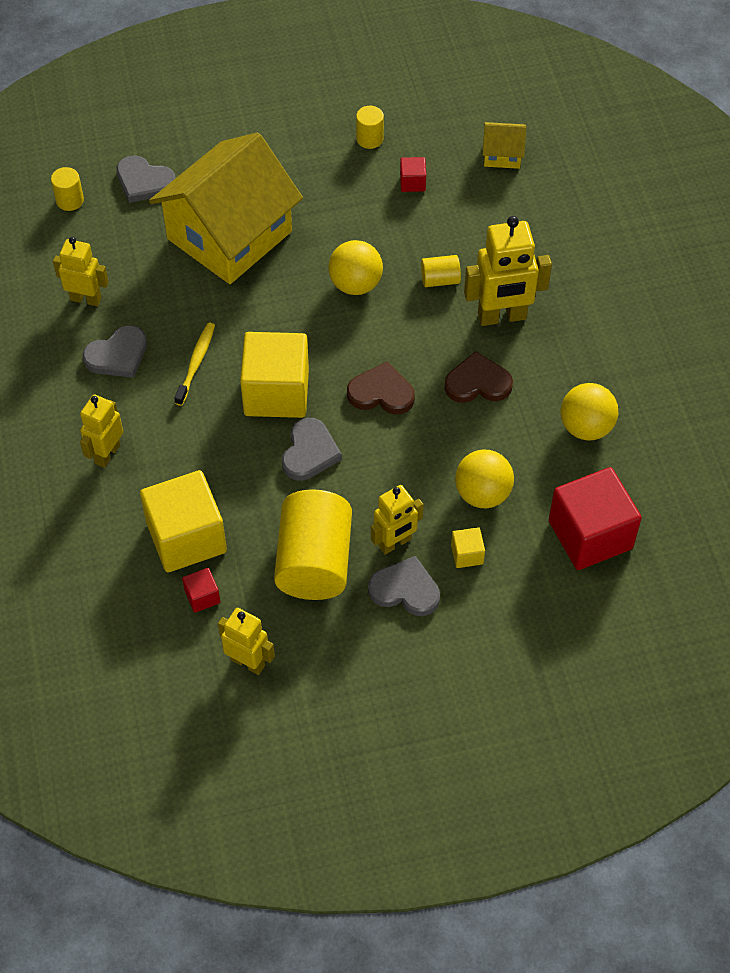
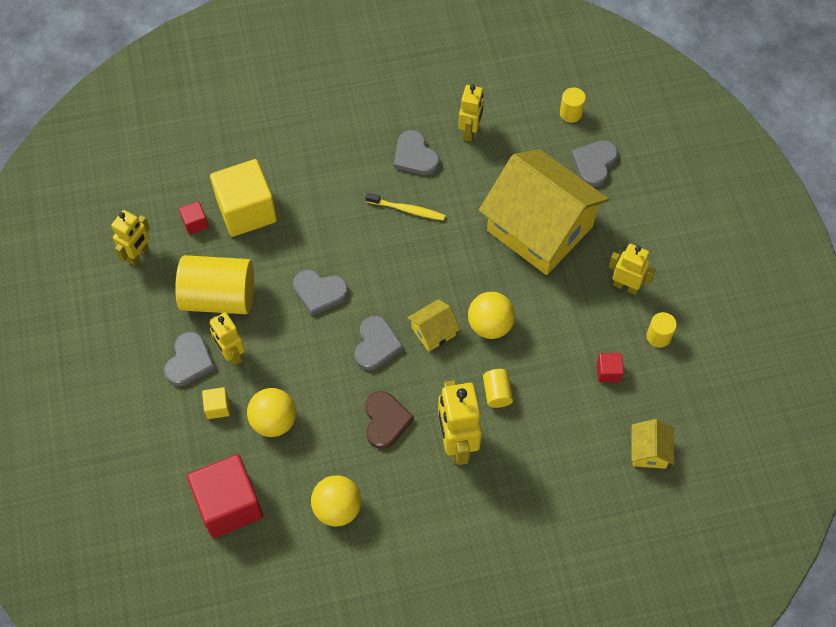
camera: 90 degrees right, 5 degrees up
yellow robot [80,394,123,468] -> yellow robot moved to [609,244,656,295]
yellow cube [240,332,309,418] -> none
brown heart [347,362,415,414] -> grey heart [355,316,404,370]
none -> yellow house [407,299,460,352]

